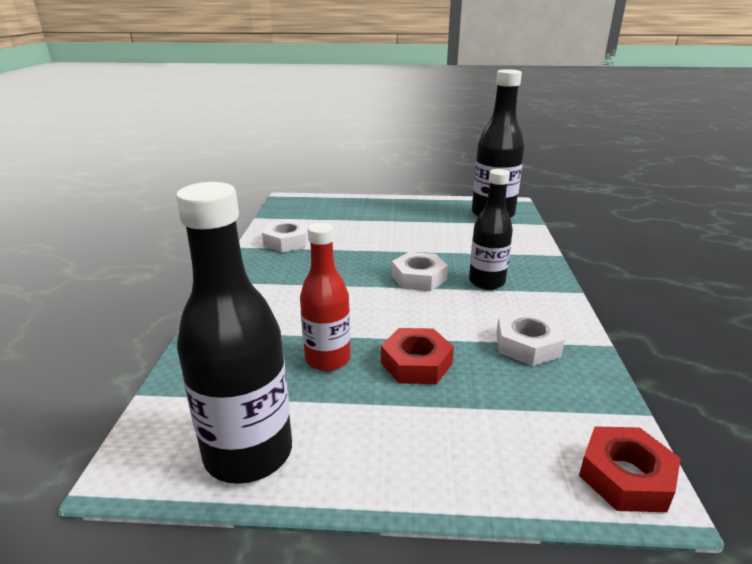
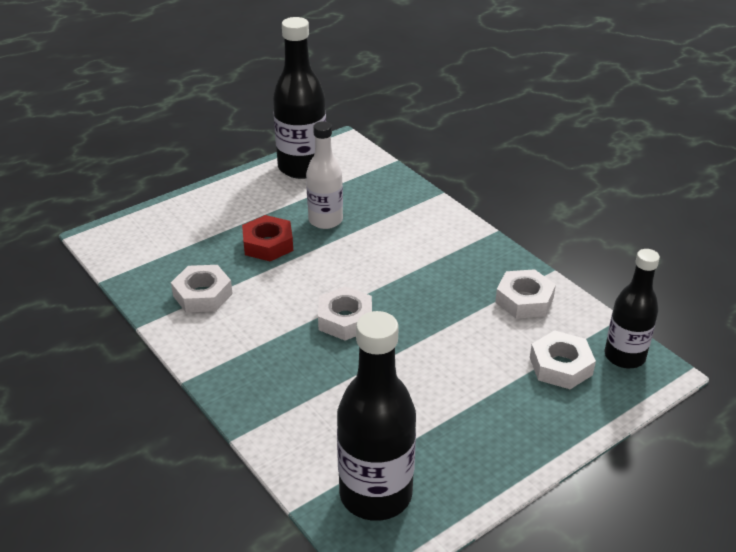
camera: 140 degrees right, 10 degrees up
red bottle [300,223,351,371] -> white bottle [306,121,343,229]
black bottle [469,169,513,290] -> black bottle moved to [605,249,660,368]
red nut [579,426,681,512] -> none
none -> white nut [530,330,596,389]

